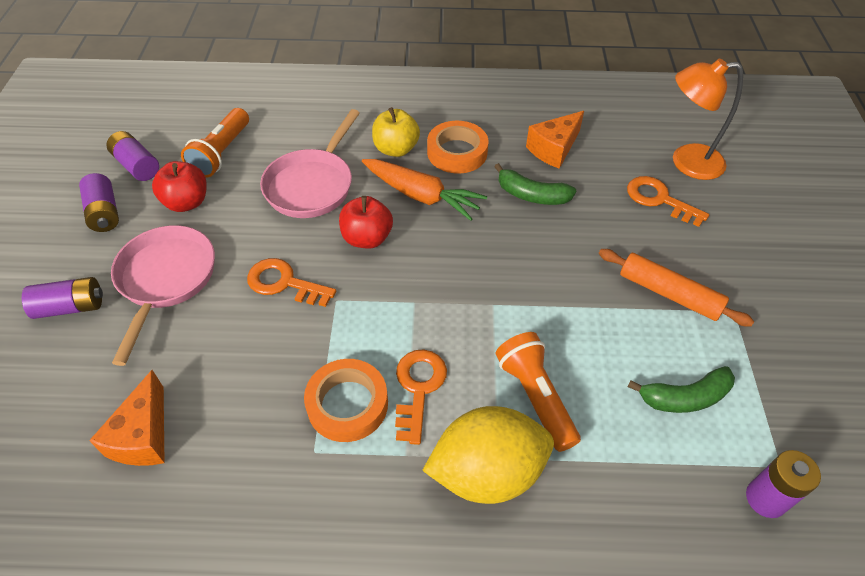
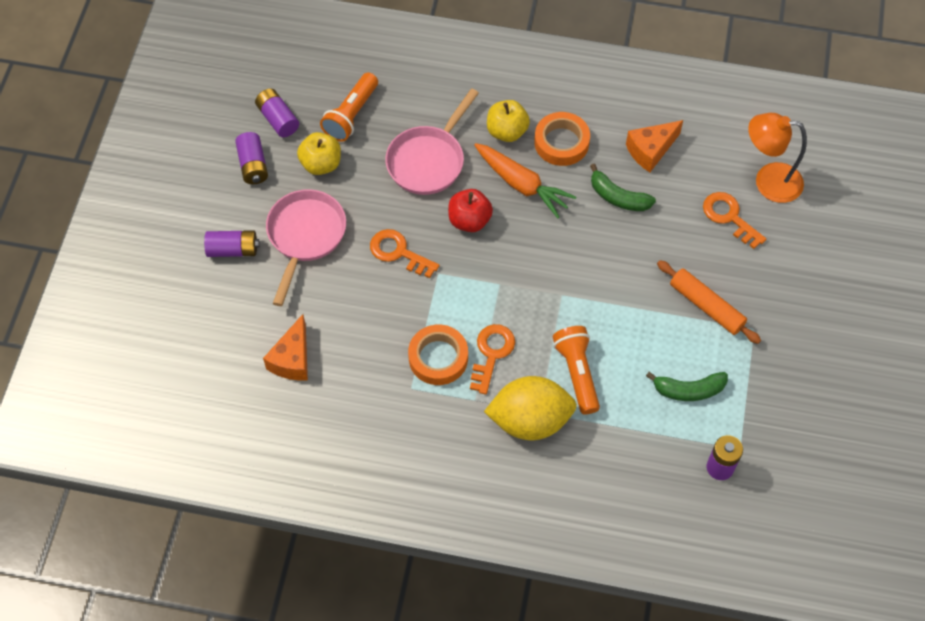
camera: 10 degrees right, 10 degrees up
red apple [152,161,207,212] -> yellow apple [297,132,341,175]

